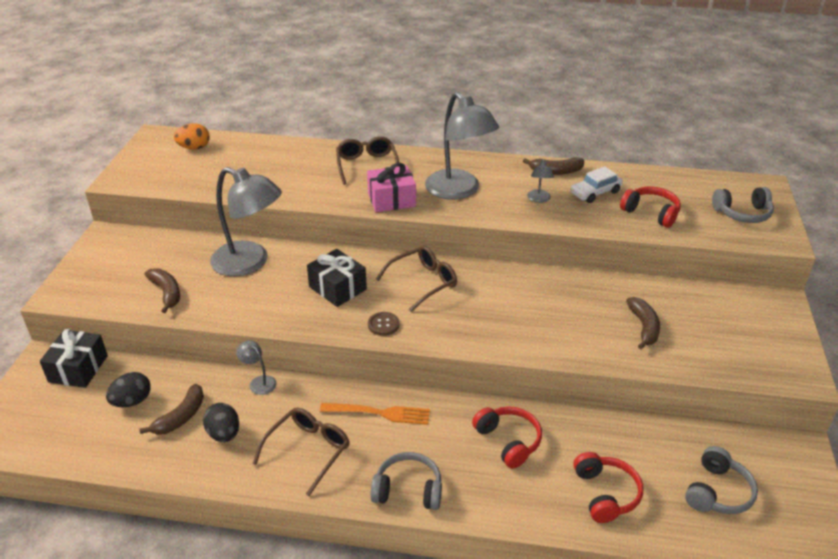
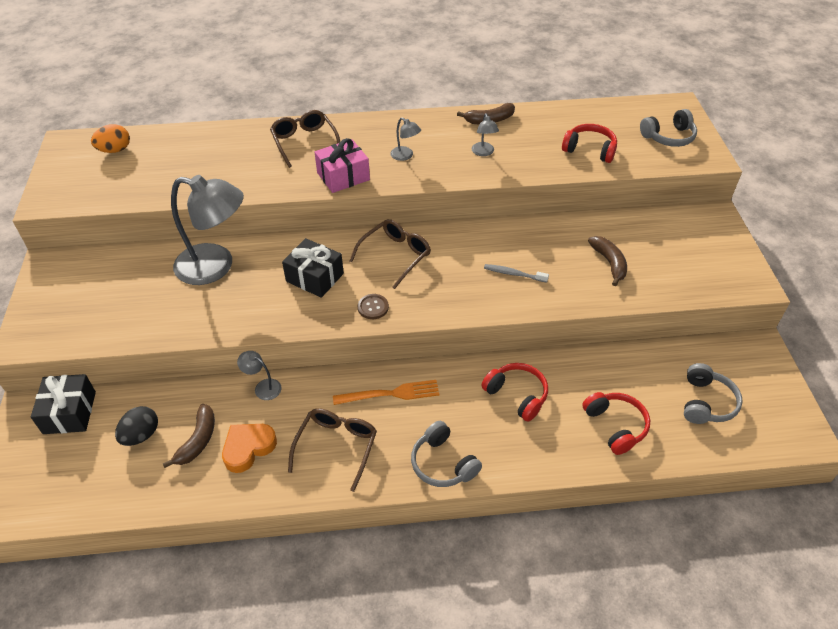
camera: 15 degrees left, 10 degrees up
brown banana [144,268,180,313] -> none
black egg [203,403,239,442] -> orange heart [222,424,277,473]
grey headphones [371,452,442,510] -> grey headphones turned 120 degrees counterclockwise [411,421,482,487]
grey lamp [425,92,499,200] -> grey lamp [390,117,421,161], size x0.42
white car [570,166,623,203] -> none
none -> grey toothbrush [484,264,549,282]

